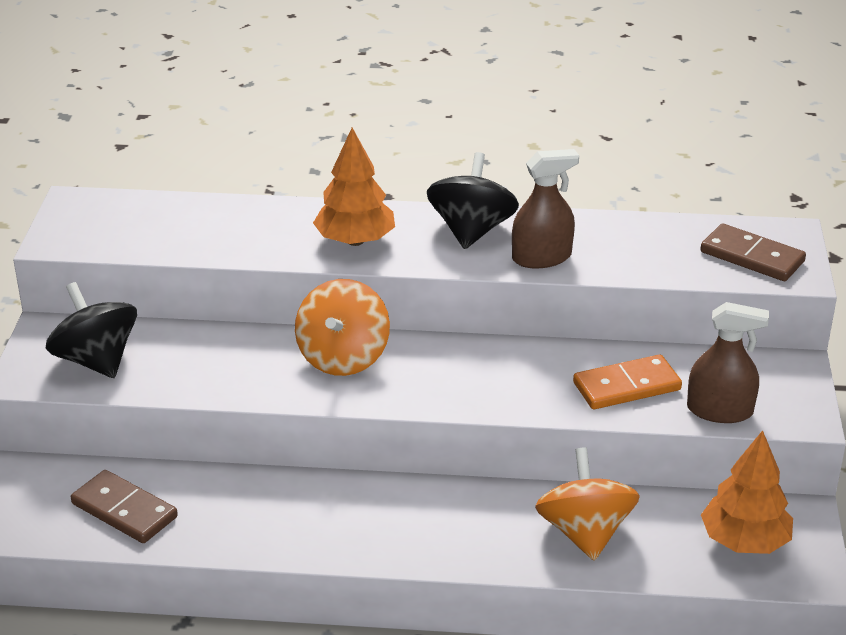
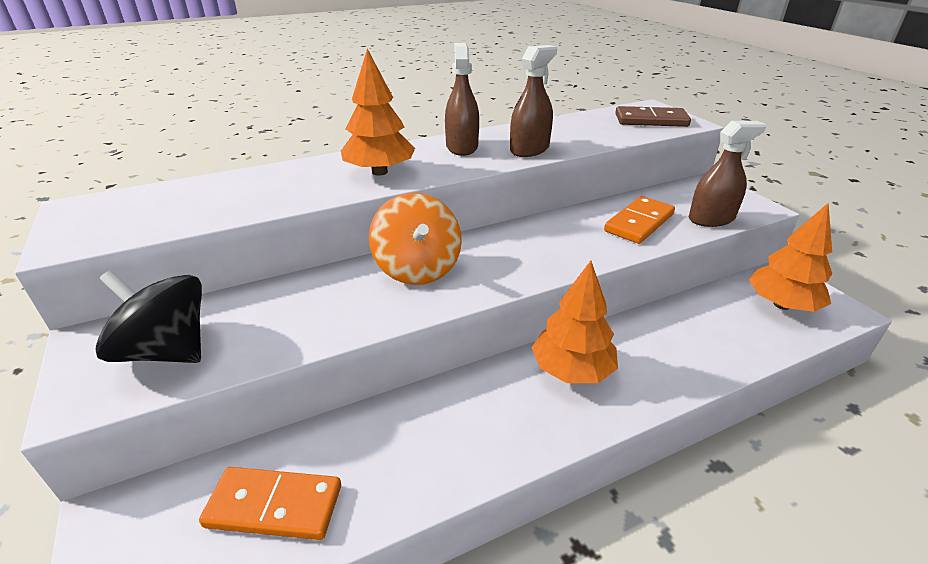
camera: 30 degrees left, 0 degrees up
brown domino [71,470,178,543] -> orange domino [199,467,341,540]
black spinning top [427,152,519,249] -> brown spray bottle [445,43,479,156]
orange spinning top [535,448,640,560] -> none
none -> orange tree [531,261,618,383]

